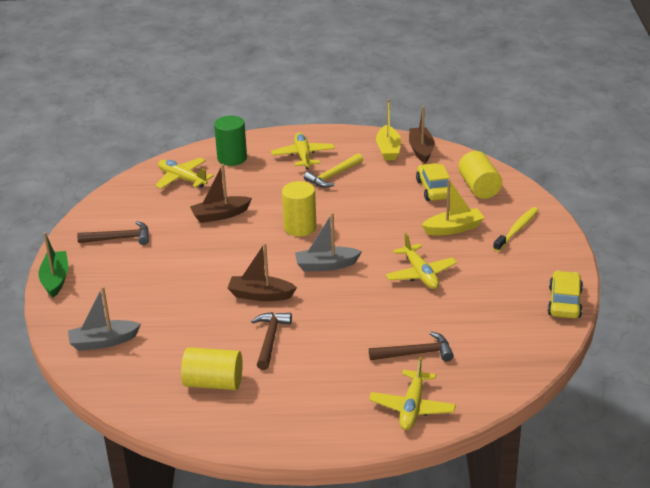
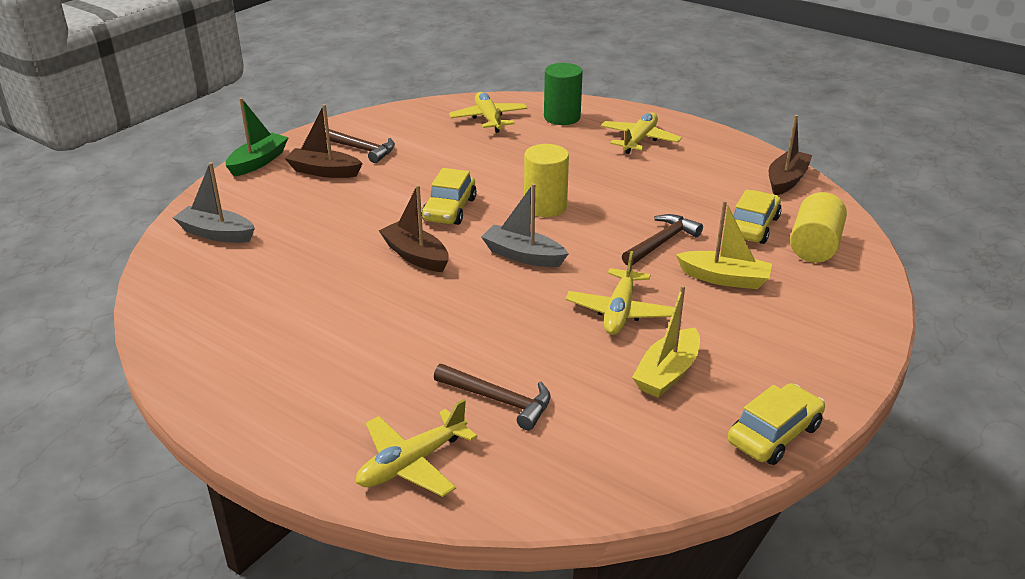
camera: 35 degrees right, 0 degrees up
yellow cylinder [181,347,243,390] -> none
brown boat [190,164,252,223] -> brown boat moved to [285,104,363,178]
brown hammer [251,312,292,370] -> brown hammer moved to [622,214,703,265]
yellow hammer [304,153,363,187] -> none
yellow boat [376,99,401,161] -> yellow boat moved to [632,285,700,398]
yellow toothbrush [493,207,538,252] -> none
none -> yellow car [422,168,477,225]

